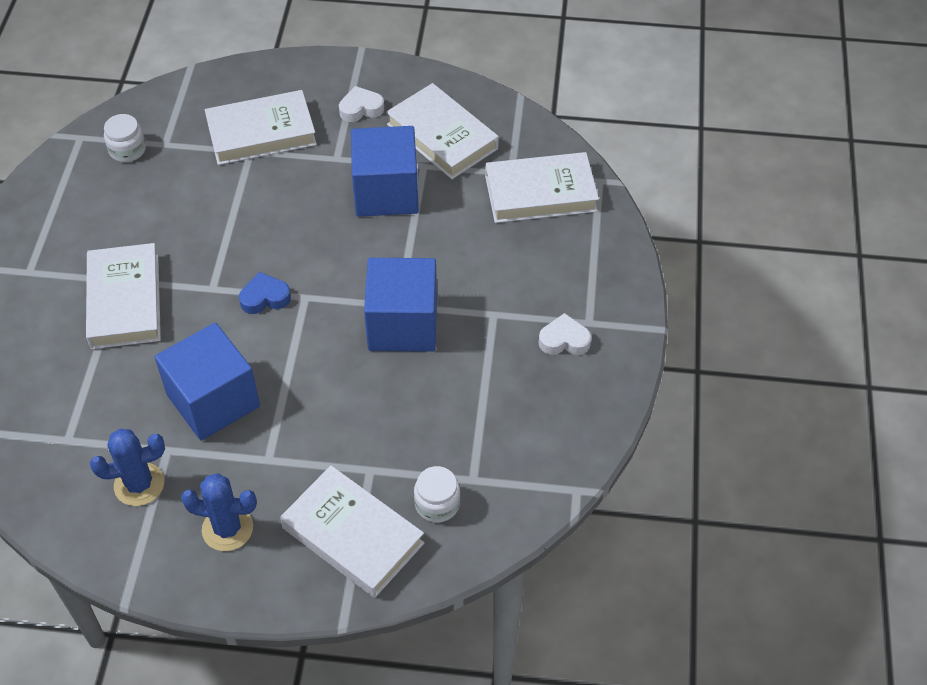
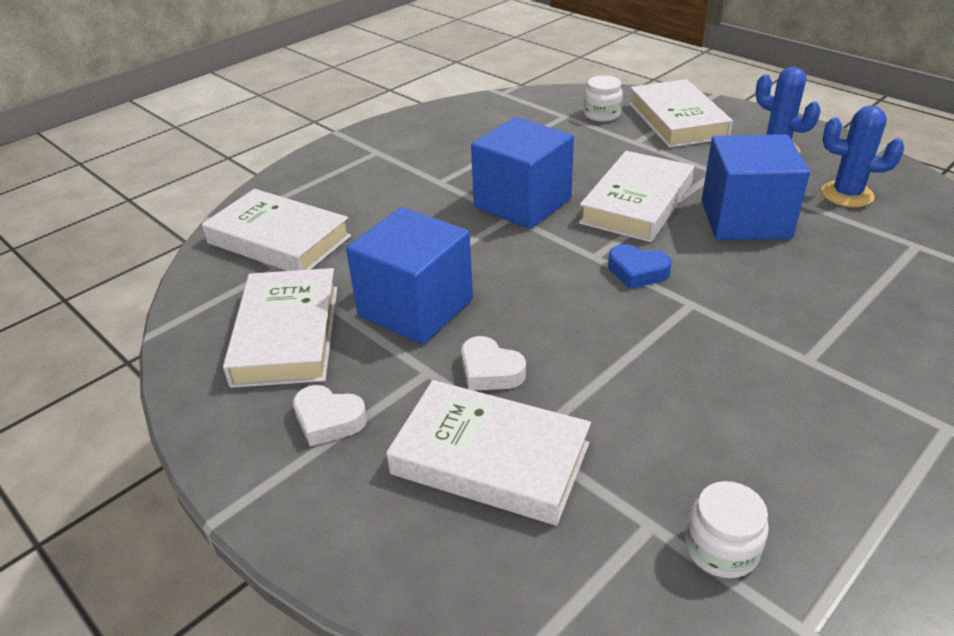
camera: 140 degrees left, 15 degrees down
white book [86,243,161,349] -> white book moved to [579,151,694,242]
white heart [539,313,592,355] -> white heart moved to [461,336,526,391]

